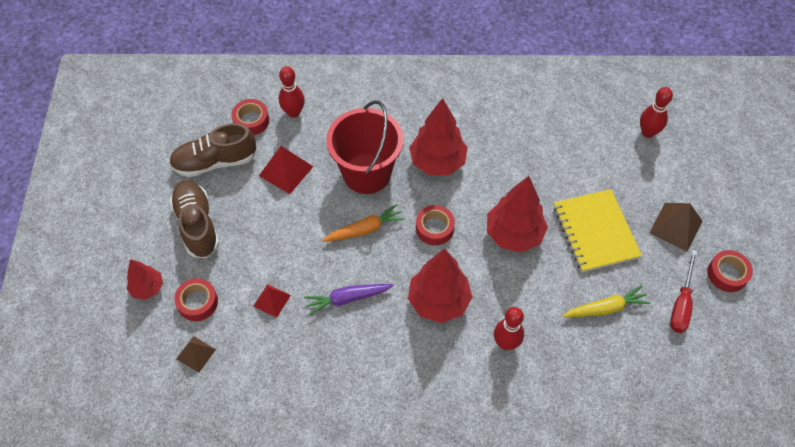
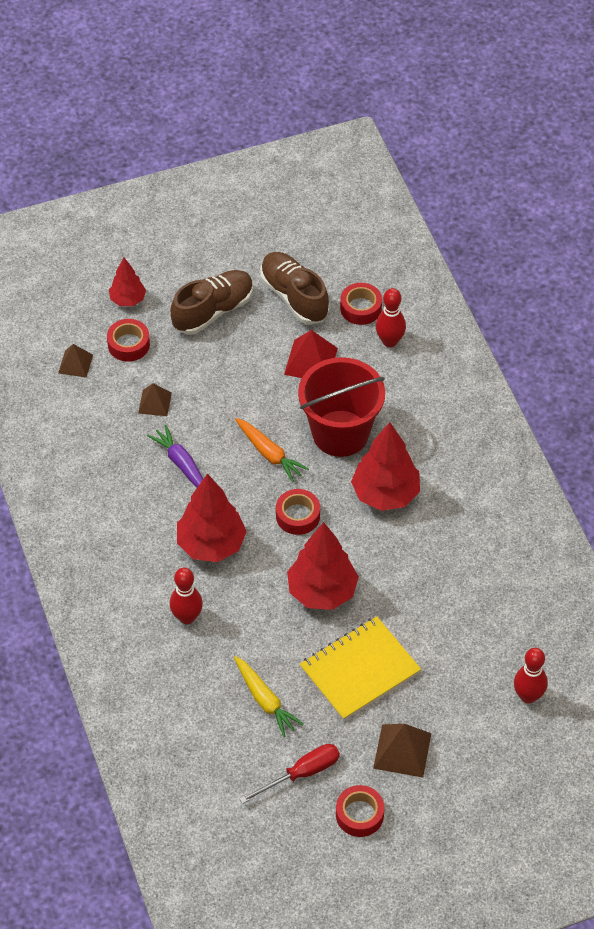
camera: 70 degrees right, 5 degrees down
red pyramid [254,284,291,318] -> brown pyramid [138,383,172,416]
red screwdriver [670,250,697,333] -> red screwdriver turned 150 degrees clockwise [239,744,340,804]

